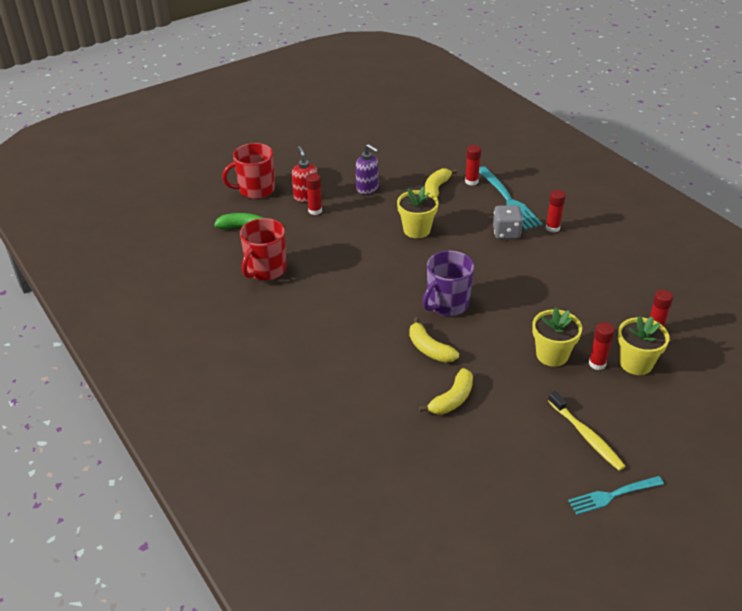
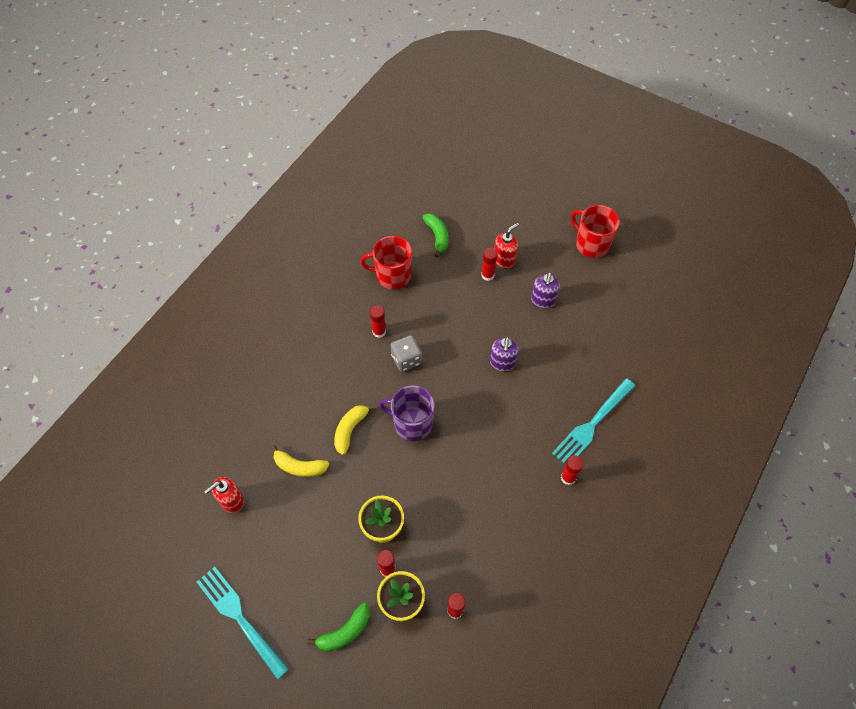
camera: 65 degrees right, 20 degrees up
red mug [222,143,275,199] -> red mug moved to [571,205,620,258]
yellow flower pot [397,187,439,238] -> purple soap dispenser [490,337,519,371]
yellow banana [425,168,457,197] -> none
red glue stick [465,145,481,185] -> red glue stick moved to [370,305,386,338]
grey dice [493,205,523,239] -> grey dice moved to [391,335,422,372]
yellow toothbrush [548,391,626,471] -> none
turquoise fork [568,476,664,515] -> turquoise fork [197,567,289,680], size x1.56
none -> red soap dispenser [204,477,244,513]
none -> green banana [308,603,370,651]

